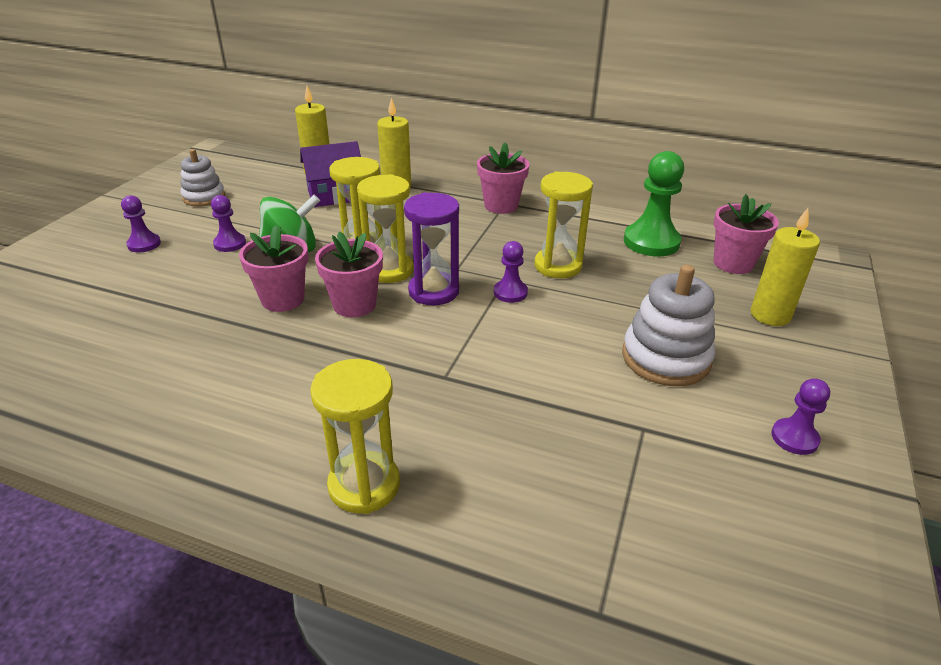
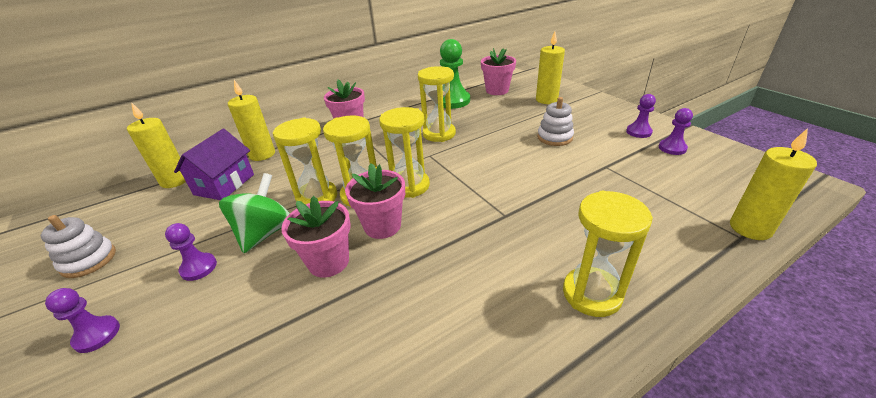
camera: 50 degrees left, 0 degrees up
purple hourglass [404,192,459,305] -> yellow hourglass [379,107,430,198]
purple pawn [494,241,528,303] -> purple pawn moved to [659,108,693,155]
white stacking toy [622,265,715,386] -> white stacking toy [537,97,574,146], size x0.66
none -> yellow candle [730,128,817,240]

